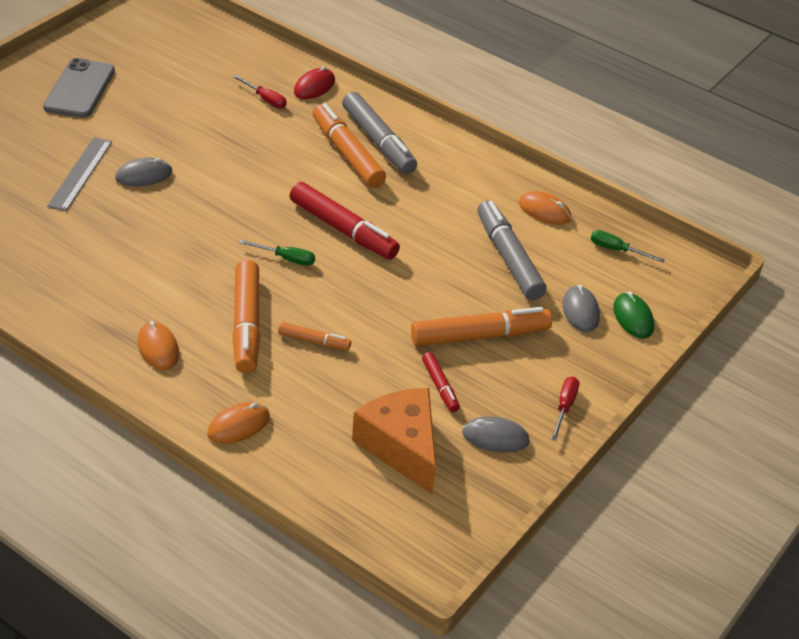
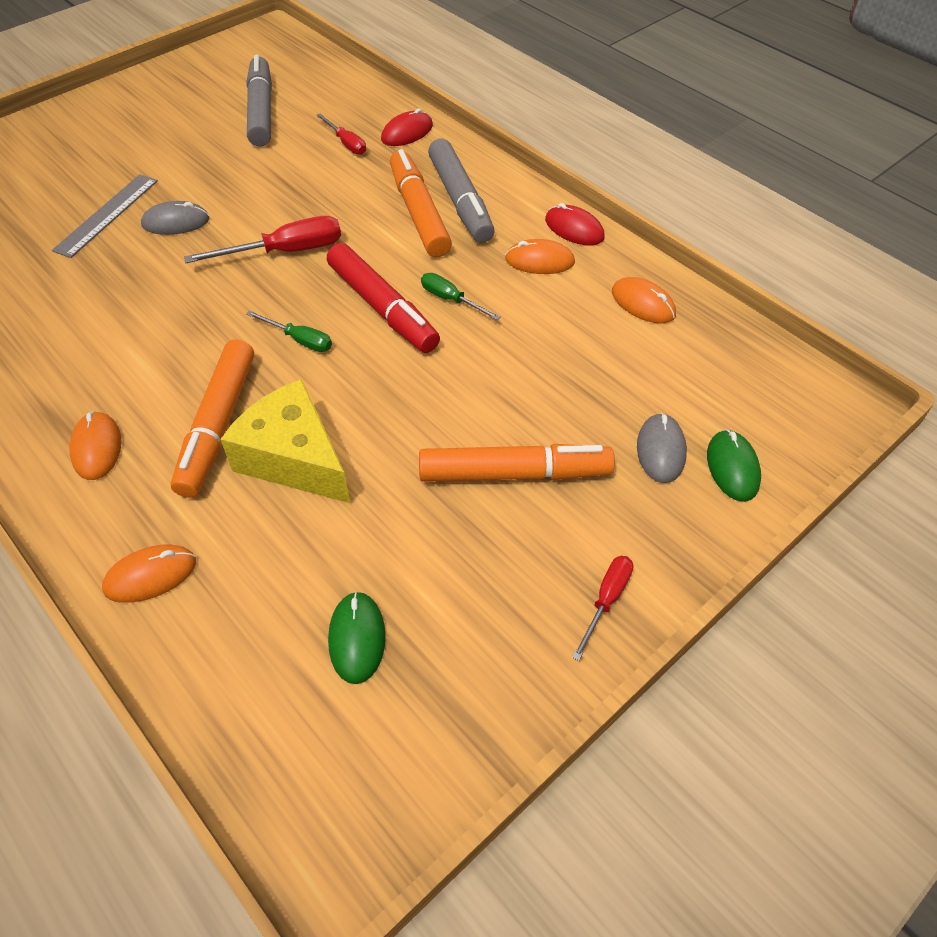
camera: 15 degrees right, 10 degrees up
grey phone [43,58,115,118] -> none
orange marker [278,322,351,350] -> yellow cheese [220,379,351,504]
orange cheese [352,388,436,494] -> green mouse [328,591,386,684]
red marker [422,352,460,412] -> none
grey mouse [462,416,530,453] -> none
grey marker [478,201,547,300] -> grey marker moved to [247,55,272,147]
green screwdriver [591,230,665,262] -> green screwdriver moved to [421,273,500,320]
none -> red screwdriver [184,216,341,263]
none -> orange mouse [505,239,575,274]
none -> red mouse [545,203,605,246]

